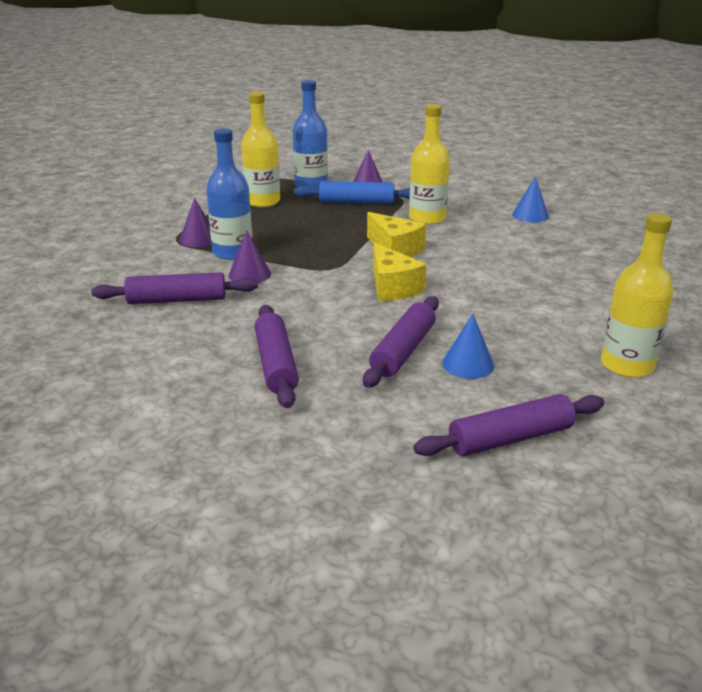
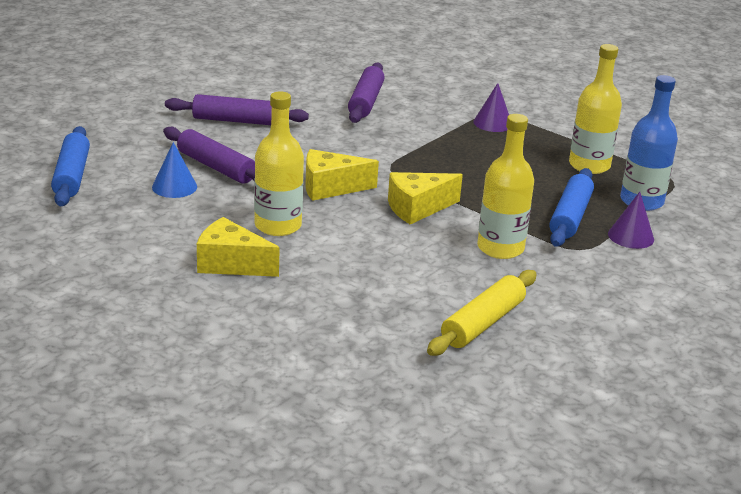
camera: 105 degrees right, 0 degrees up
blue bottle [206,128,253,260] -> none
purple cone [229,230,271,283] -> none
purple rolling pin [413,394,605,456] -> blue rolling pin [51,126,90,206]
blue cone [512,176,549,222] -> yellow rolling pin [427,270,537,356]
yellow bottle [601,213,673,378] -> yellow bottle moved to [254,91,304,236]
none -> yellow cheese [197,217,280,277]

